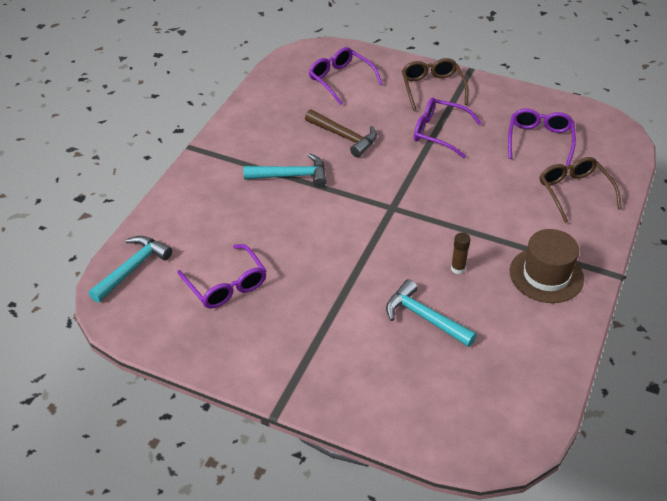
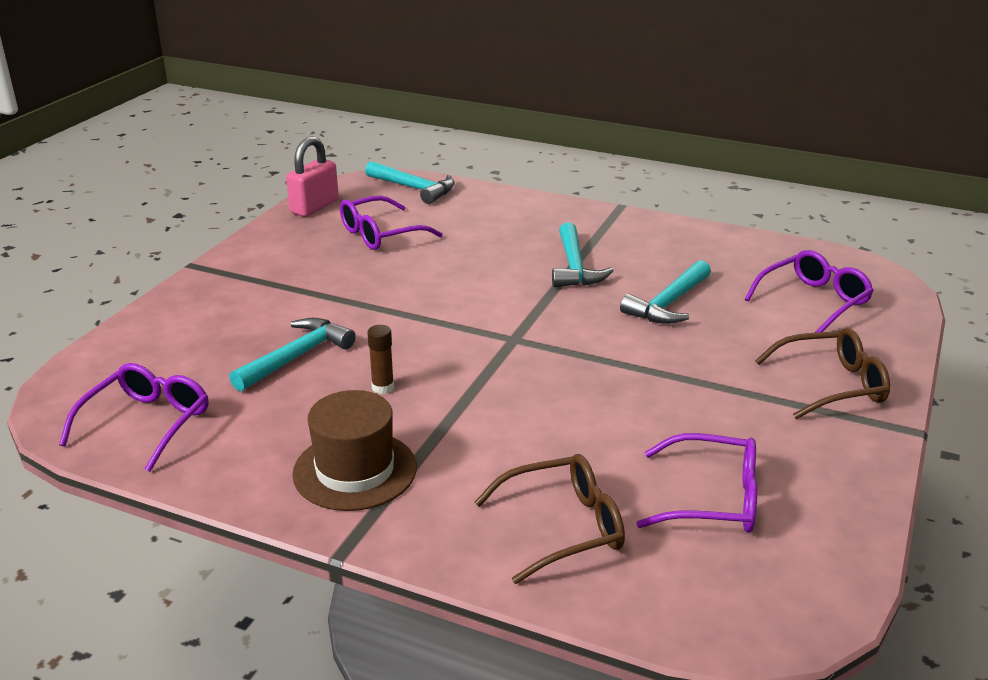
camera: 90 degrees right, 15 degrees down
brown hammer [305,109,377,157] -> turquoise hammer [620,260,711,324]
purple glasses [414,97,482,158] -> purple glasses moved to [59,363,209,472]
none -> pink padlock [286,136,339,217]

